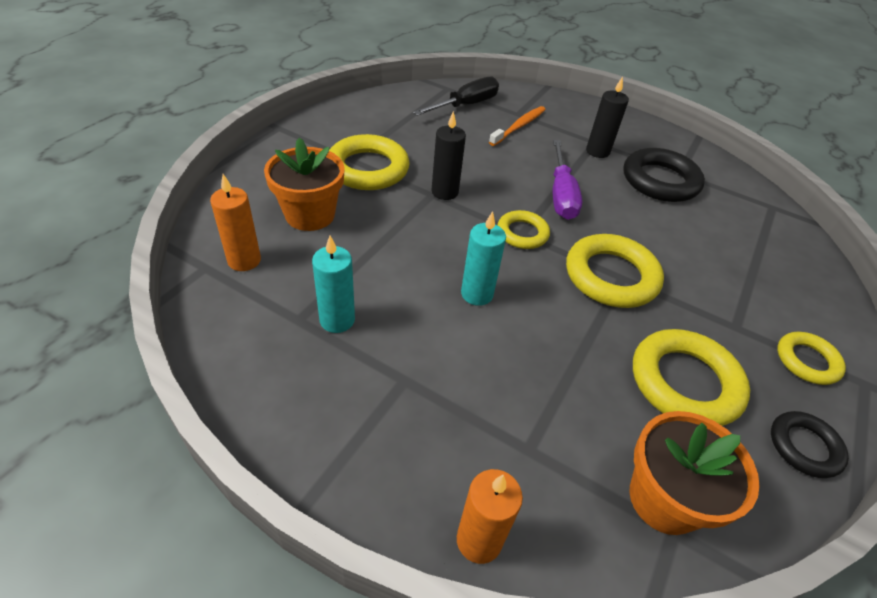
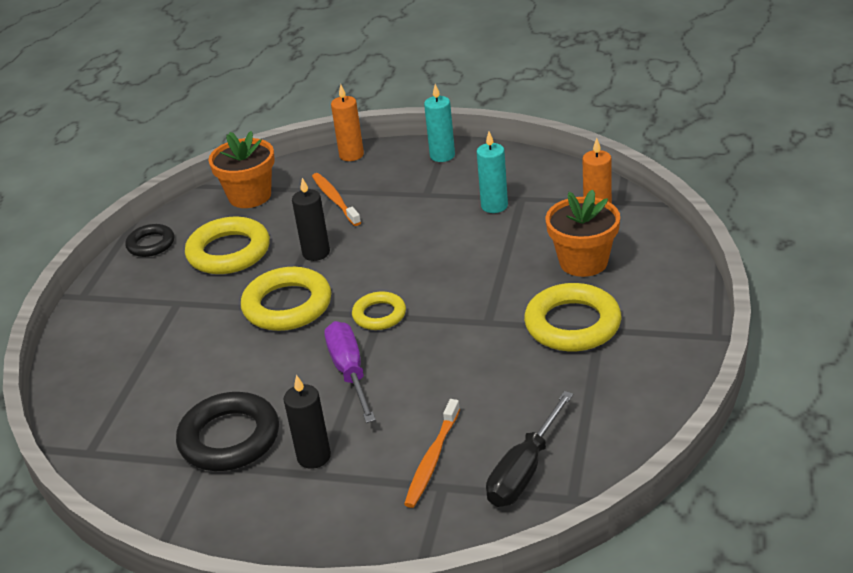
camera: 170 degrees right, 10 degrees down
black candle [431,111,466,200] -> black candle moved to [292,178,330,261]
turquoise candle [461,211,506,306] -> turquoise candle moved to [424,84,455,162]
yellow ring [777,332,846,385] -> none
none -> orange toothbrush [312,173,361,226]

